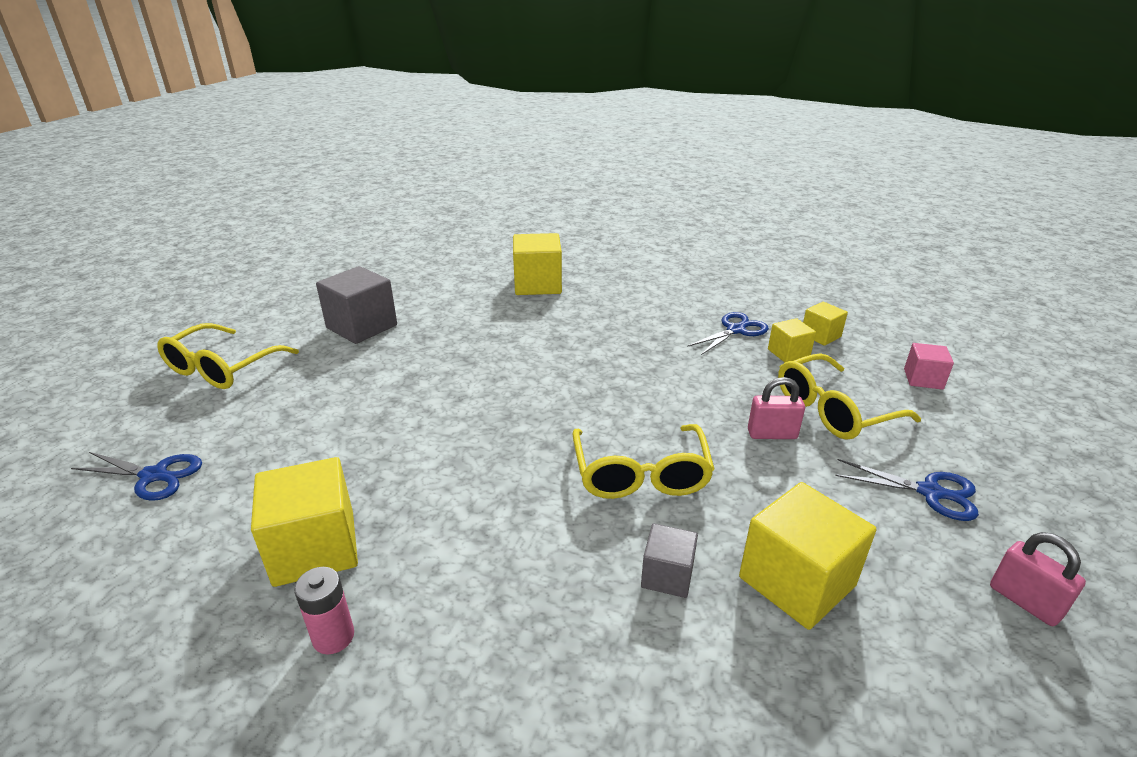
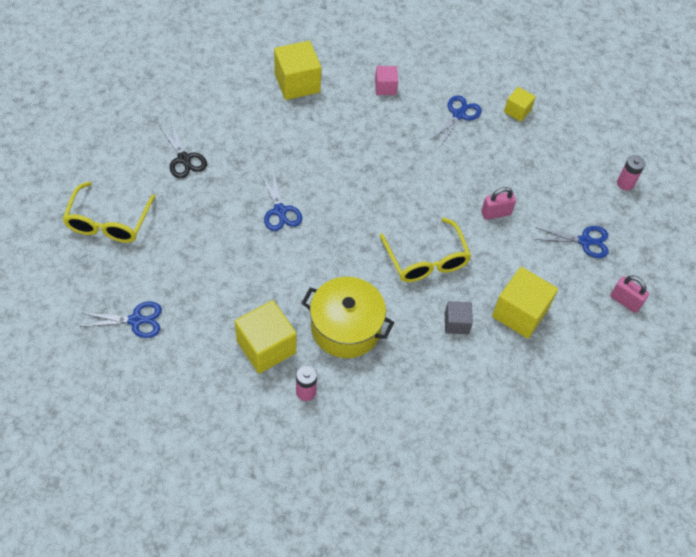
camera: 20 degrees left, 25 degrees up
grey cube [316,266,397,344] -> black scissors [159,121,207,178]
yellow cube [768,318,816,362] -> none
yellow glasses [778,353,921,440] -> none
pink cube [904,343,954,390] -> pink cube moved to [375,66,398,95]
none -> blue scissors [260,171,302,231]
none -> yellow pot [302,277,394,358]
none -> pink battery [617,155,645,190]

